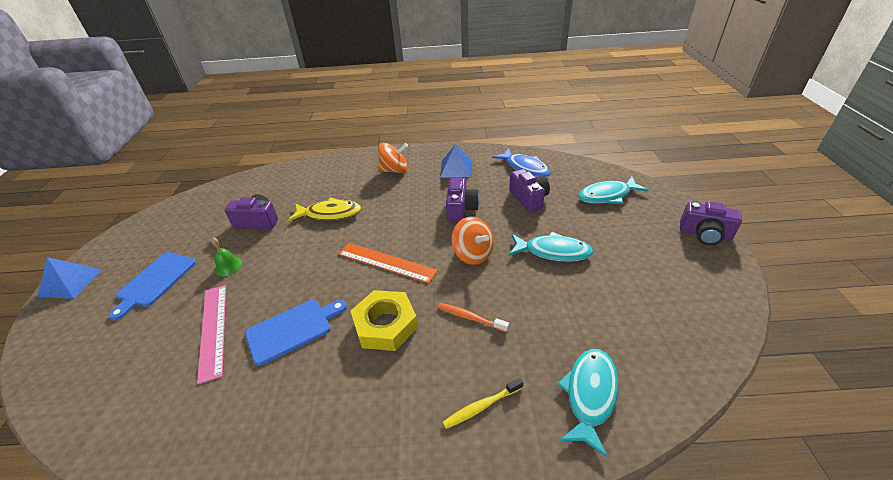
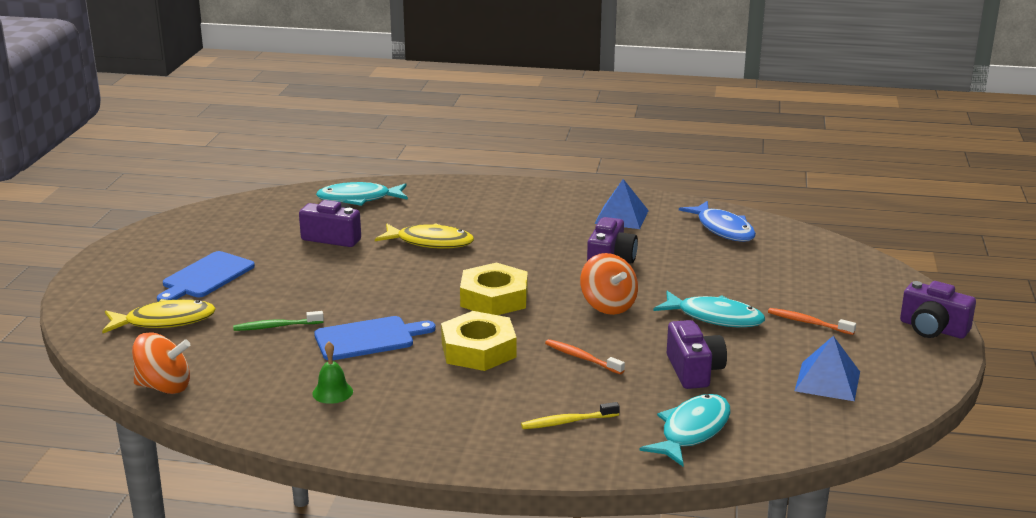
camera: 10 degrees right, 15 degrees down
blue pyramid [38,257,102,299] -> blue pyramid moved to [795,336,860,401]
pink ruler [197,285,226,384] -> green toothbrush [233,311,324,331]
green bell [211,237,242,276] -> green bell moved to [312,342,353,404]
orange ruler [338,243,438,283] -> yellow nut [460,262,528,315]
orange spinning top [378,143,408,173] -> orange spinning top moved to [132,332,190,394]
purple camera [509,169,550,212] -> purple camera moved to [667,320,727,389]
turquoise fish [578,177,649,204] -> turquoise fish moved to [316,182,408,206]
none -> yellow fish [102,299,216,333]
none -> orange toothbrush [768,308,856,335]

